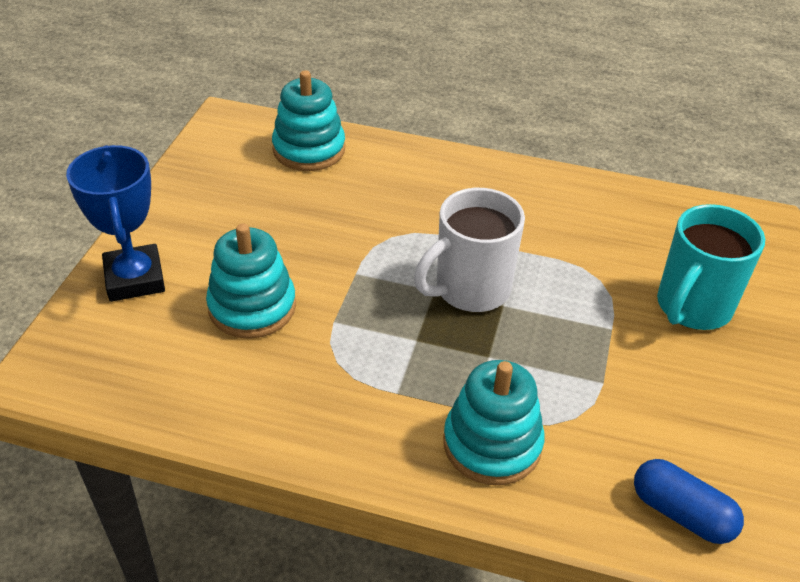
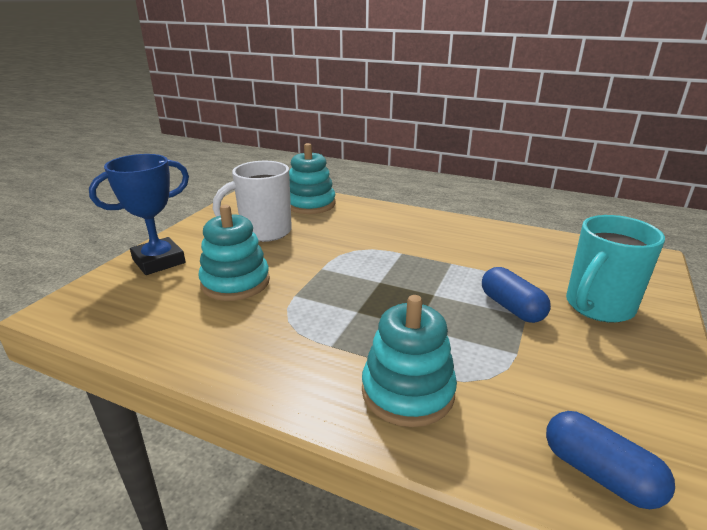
camera: 10 degrees right, 15 degrees down
blue trophy [66,145,165,302] -> blue trophy turned 60 degrees clockwise [89,154,189,275]
white mug [414,188,525,312] -> white mug moved to [213,161,292,242]
none -> blue capsule [482,267,551,323]

